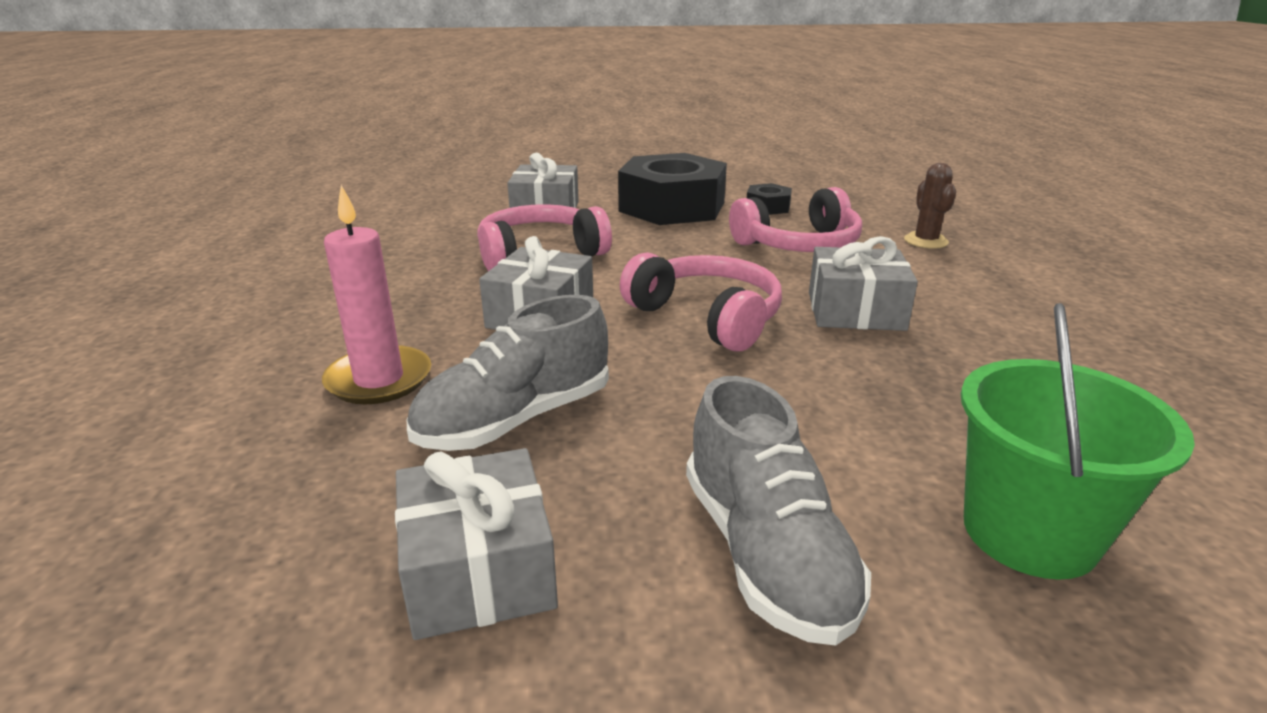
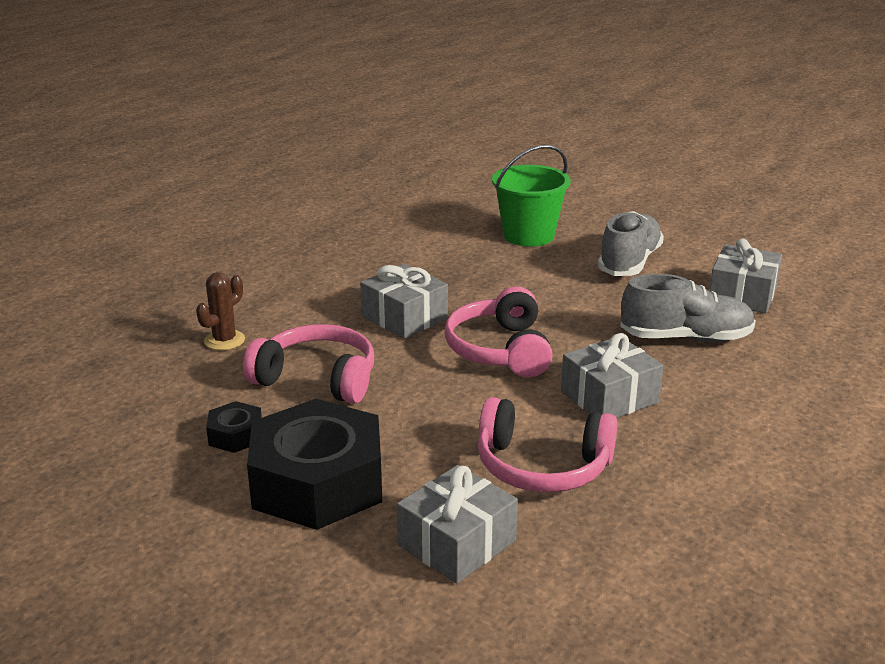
camera: 140 degrees left, 0 degrees up
pink candle [322,185,431,404] -> none

